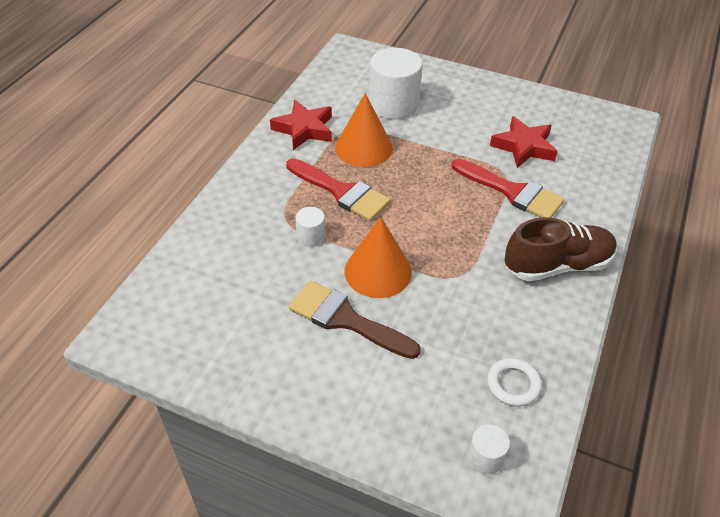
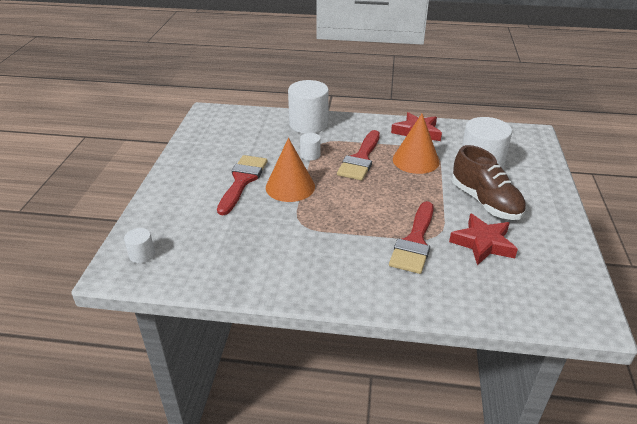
camera: 75 degrees right, 10 degrees down
brown brush [288,281,421,359] -> red brush [217,155,268,215]
white ring [487,358,542,406] -> none
brown shoe [505,217,617,281] -> brown shoe moved to [452,145,526,220]
none -> white cylinder [288,80,329,134]

